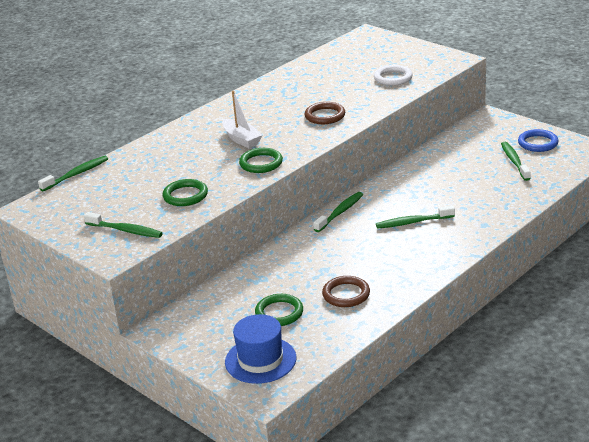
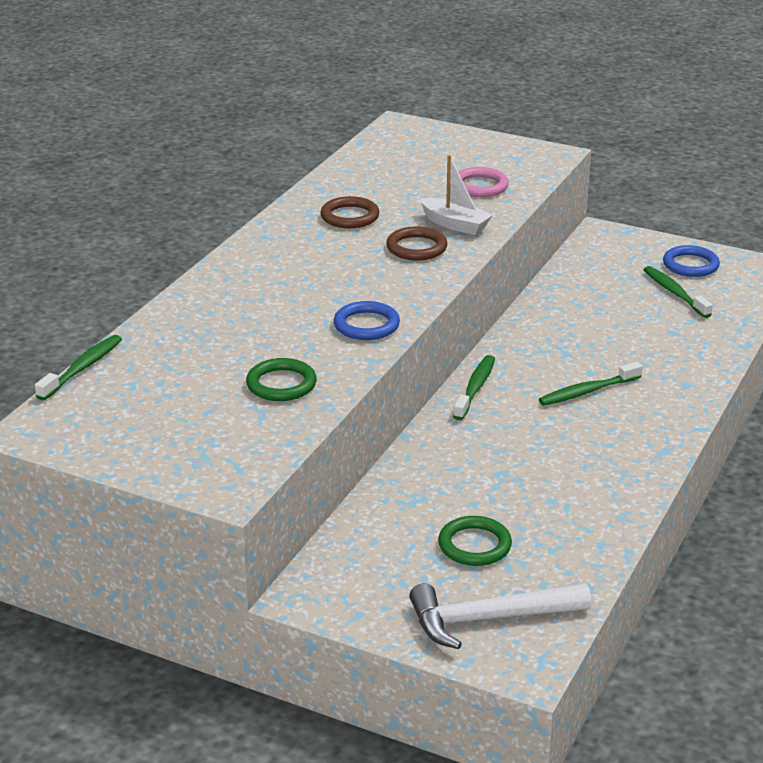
camera: 20 degrees left, 0 degrees up
green toothbrush [84,212,163,238] -> none
white boat [222,91,262,148] -> white boat moved to [420,155,493,235]
blue hat [225,314,296,384] -> white hammer [409,583,591,649]
green ring [239,148,283,173] -> blue ring [333,301,400,340]
brown ring [322,276,370,307] -> brown ring moved to [320,196,379,228]
white ring [374,65,413,86] -> pink ring [458,167,509,197]

